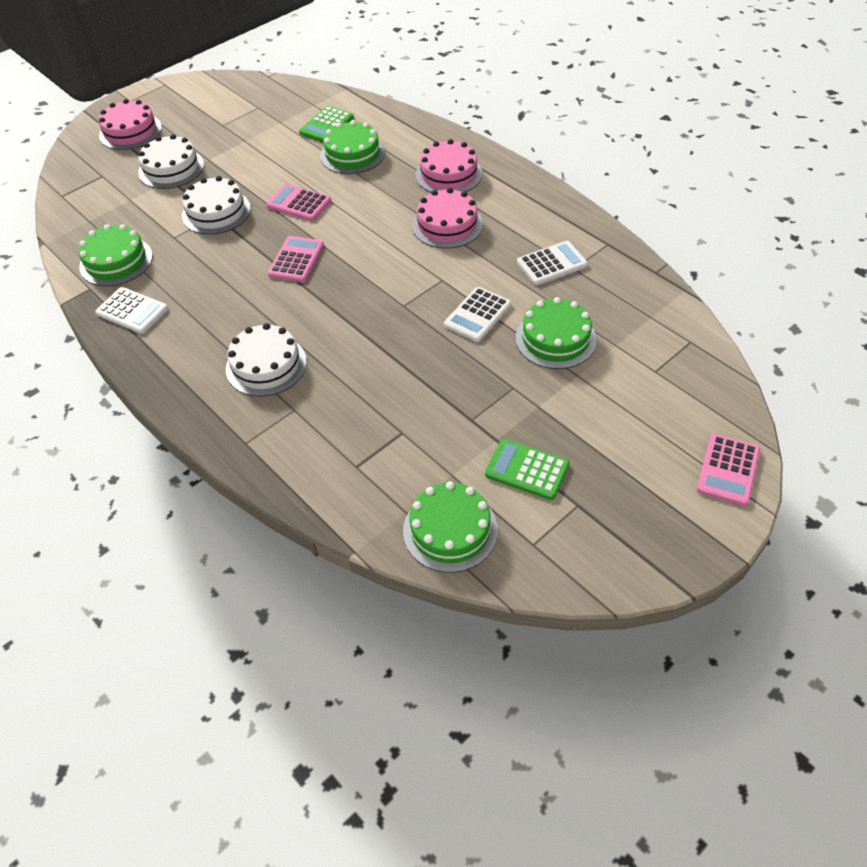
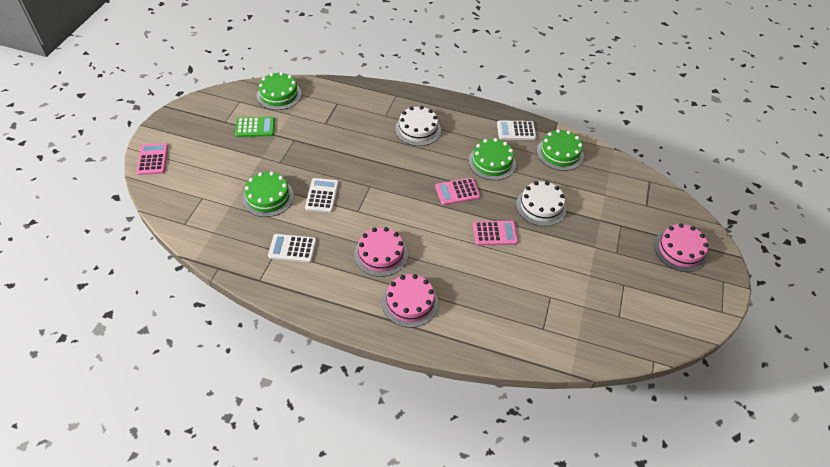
camera: 145 degrees right, 0 degrees up
white cake [138,134,204,189] -> none
pink calculator [268,236,324,282] -> pink calculator turned 90 degrees clockwise [435,178,481,205]
green calculator [299,106,354,142] -> none
green cake [320,120,385,174] -> green cake moved to [468,138,516,180]
white calculator [517,241,588,285] -> white calculator turned 60 degrees clockwise [268,234,317,263]

